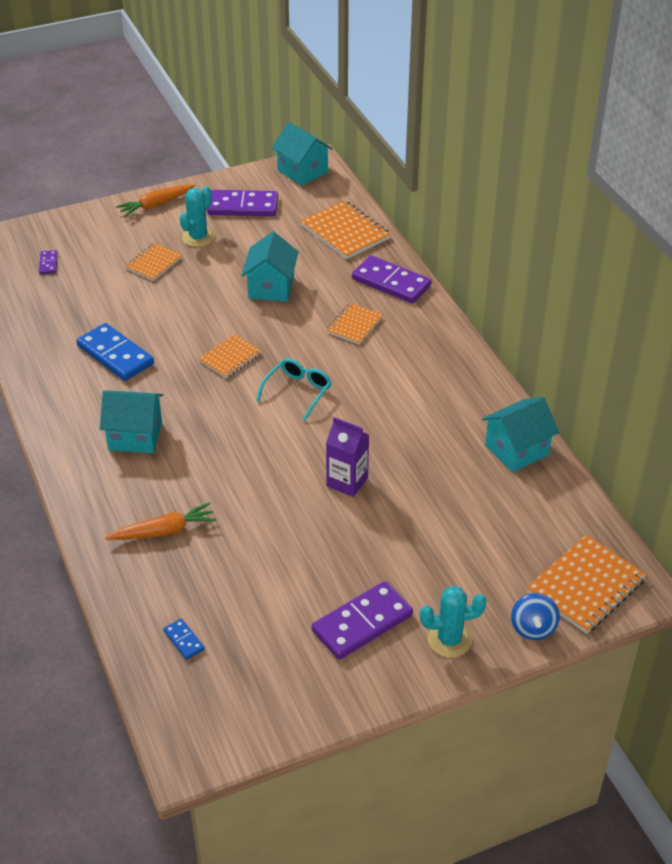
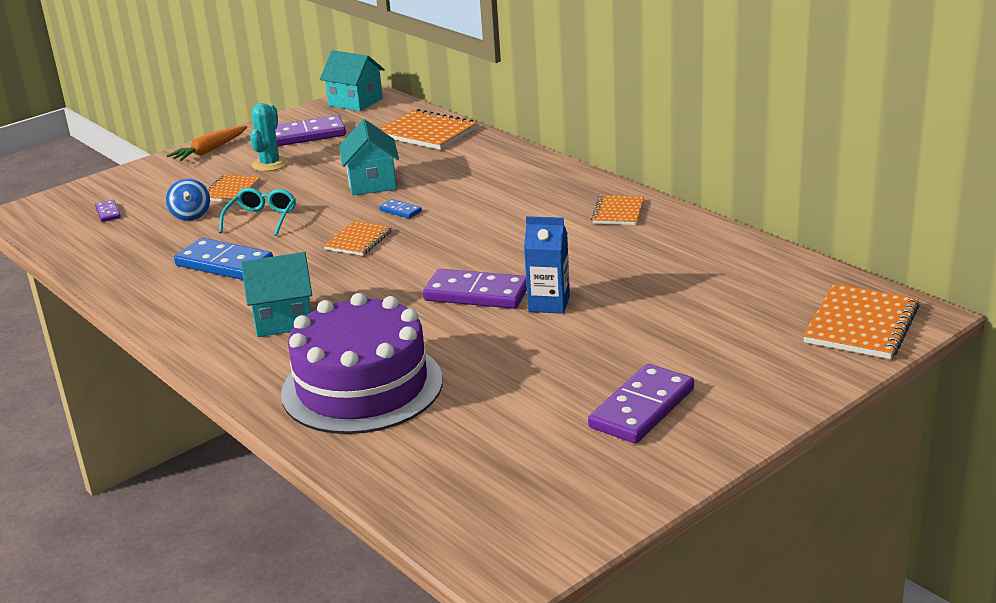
camera: 15 degrees left, 15 degrees down
orange carrot [105,503,216,540] -> purple cake [281,293,443,434]
blue domino [163,619,205,660] -> blue domino moved to [379,199,422,219]
turquoise glasses [256,358,332,421] -> turquoise glasses moved to [219,188,296,236]
orange notebook [326,303,383,345] -> orange notebook moved to [591,195,644,225]
purple carton [326,417,369,497] -> blue carton [524,216,570,314]
purple domino [352,255,431,303] -> purple domino moved to [423,269,527,309]
turquoise cactus [420,586,487,658] -> none
turquoise house [482,397,559,472] -> none
blue spinning top [511,593,560,640] -> blue spinning top moved to [166,178,210,221]

